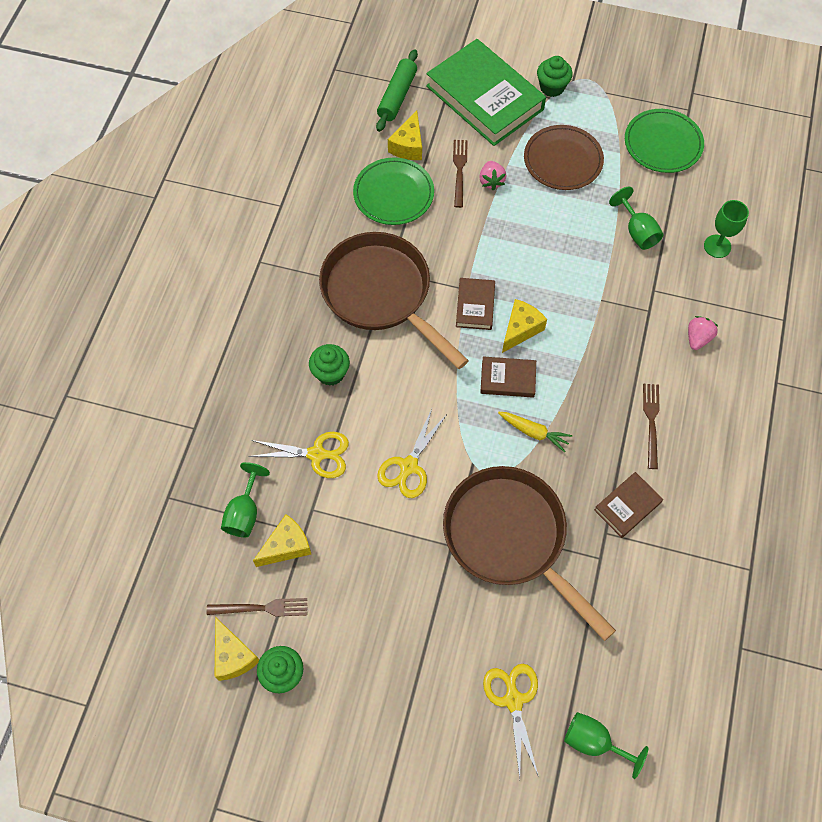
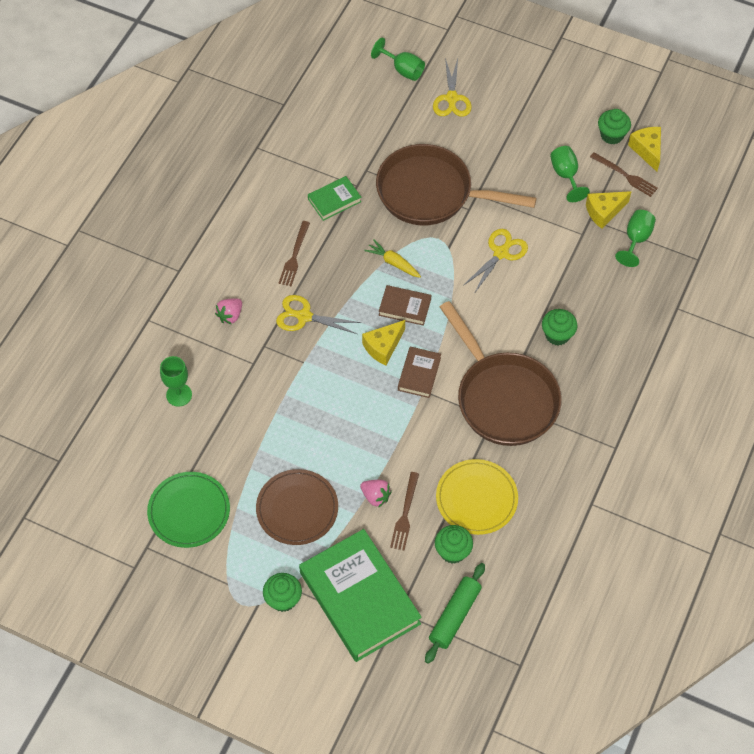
camera: 170 degrees left, 5 degrees down
brown fork [207,598,307,617] -> brown fork turned 150 degrees counterclockwise [590,152,658,197]
yellow scissors [249,432,349,478] -> yellow scissors moved to [276,295,361,334]
green plate [353,157,434,225] -> yellow plate [436,459,518,535]
yellow cheese [388,110,422,160] -> green cupcake [435,525,473,564]
brown pan [443,466,616,641] -> brown pan turned 135 degrees clockwise [376,144,537,225]
pink strawberry [479,161,506,190] -> pink strawberry turned 120 degrees clockwise [360,480,392,508]
brown book [594,472,663,538] -> green book [308,176,362,221]
green goblet [609,187,663,250] -> green goblet moved to [550,146,590,202]

